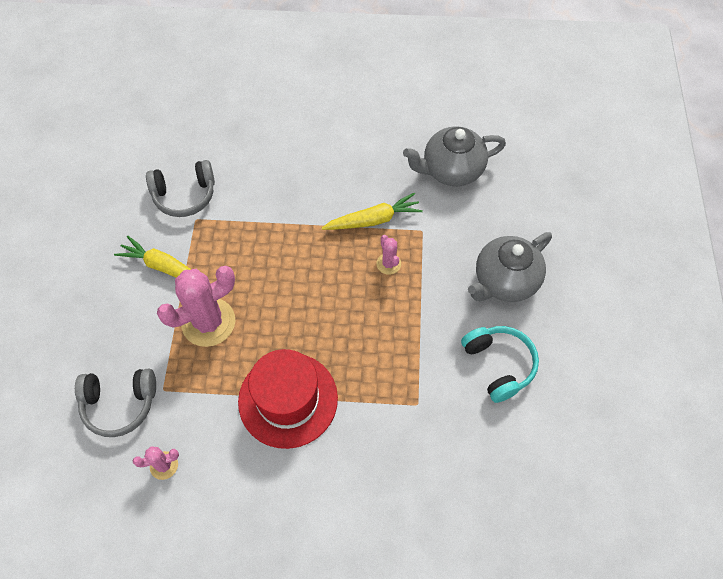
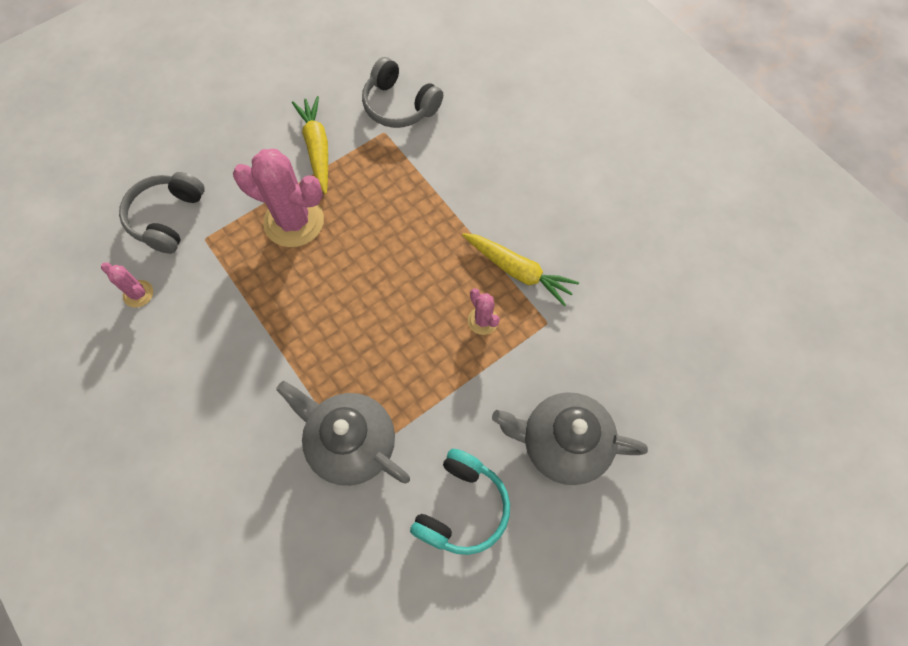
camera: 50 degrees right, 5 degrees up
grey headphones [75,369,156,437] -> grey headphones turned 60 degrees clockwise [119,172,205,254]
red hat [238,349,338,449] -> none
pink cactus [376,235,401,275] -> pink cactus turned 60 degrees counterclockwise [468,288,500,335]
grey teapot [403,126,506,186] -> grey teapot moved to [276,381,410,486]

